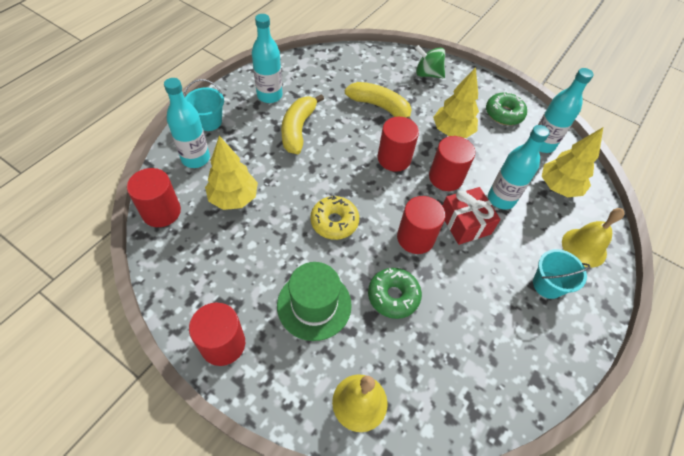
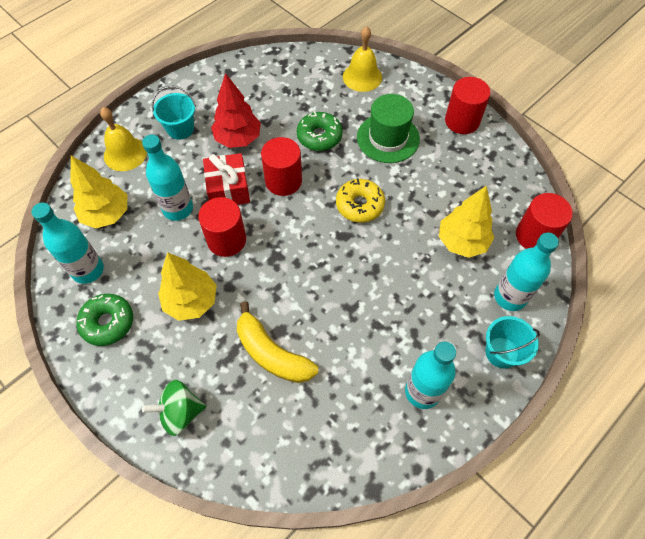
camera: 165 degrees left, 5 degrees up
yellow banana [281,94,324,154] -> none
red cylinder [378,117,419,172] -> none
green spinning top [415,45,445,78] -> green spinning top turned 135 degrees clockwise [142,380,206,436]
none -> red tree [211,73,261,148]

